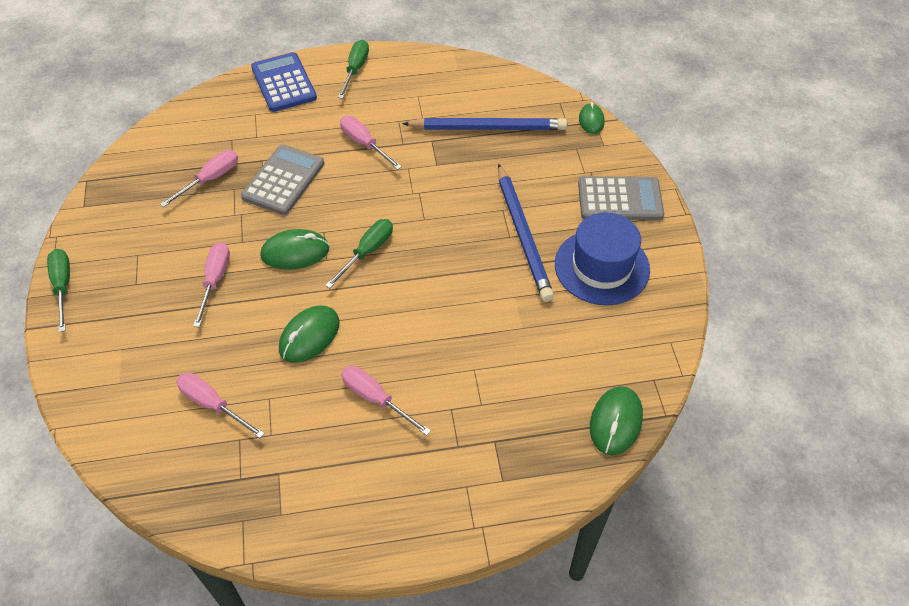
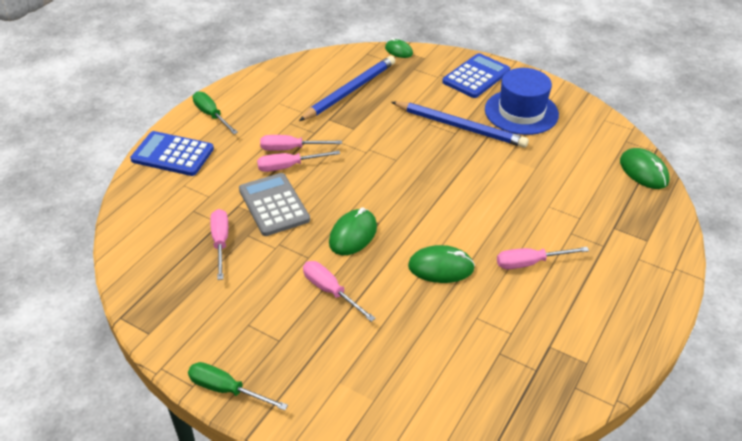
camera: 50 degrees left, 10 degrees down
pink screwdriver [176,373,265,438] -> pink screwdriver moved to [257,150,340,172]
green mouse [279,305,339,363] -> green mouse turned 75 degrees counterclockwise [408,245,475,283]
green screwdriver [325,219,393,288] -> none
grey calculator [578,176,664,220] -> blue calculator [442,53,510,98]

